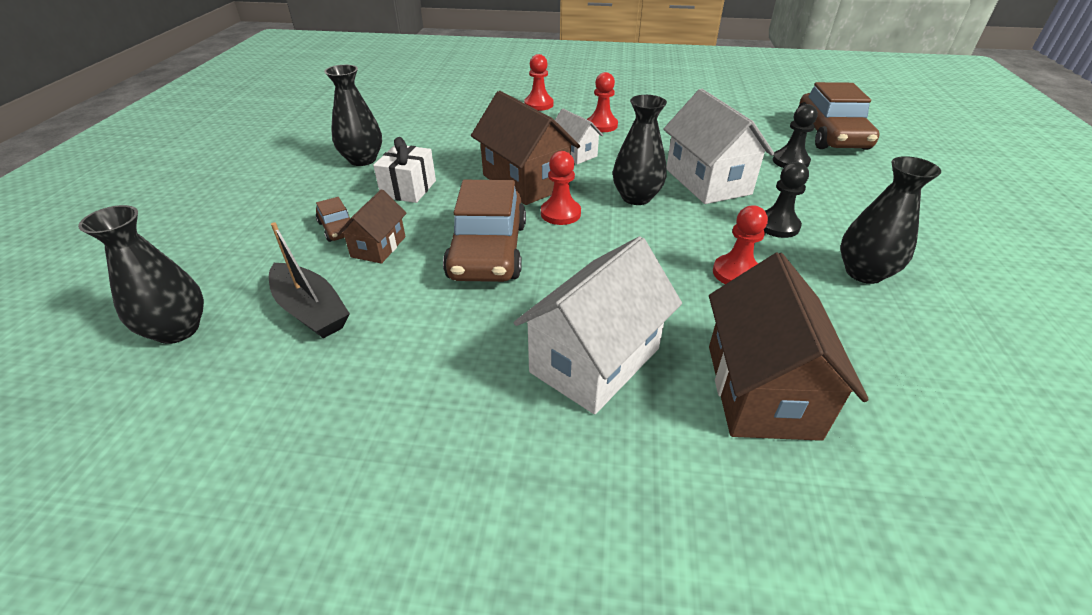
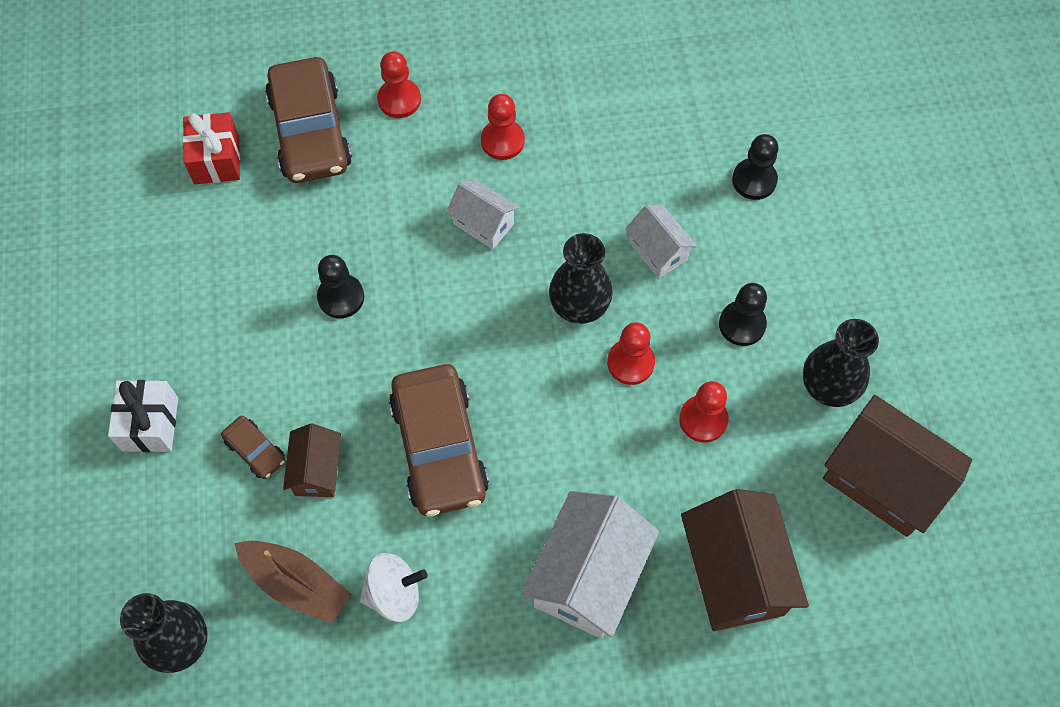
camera: 15 degrees left, 25 degrees up
black boat [269,222,350,338] -> brown boat [235,541,351,624]
black vase [324,65,382,166] -> none
white gift [373,137,436,203] -> white gift moved to [108,380,178,452]
brown house [471,91,580,205] -> brown house moved to [823,395,972,537]
red pawn [541,151,581,225] -> red pawn moved to [607,322,655,385]
white house [663,89,774,204] -> white house [625,205,697,278], size x0.55
brown car [798,82,880,150] -> brown car moved to [265,57,352,183]
none -> red gift [183,112,240,184]
none -> black pawn [317,255,364,318]
none -> white spinning top [359,553,428,622]

